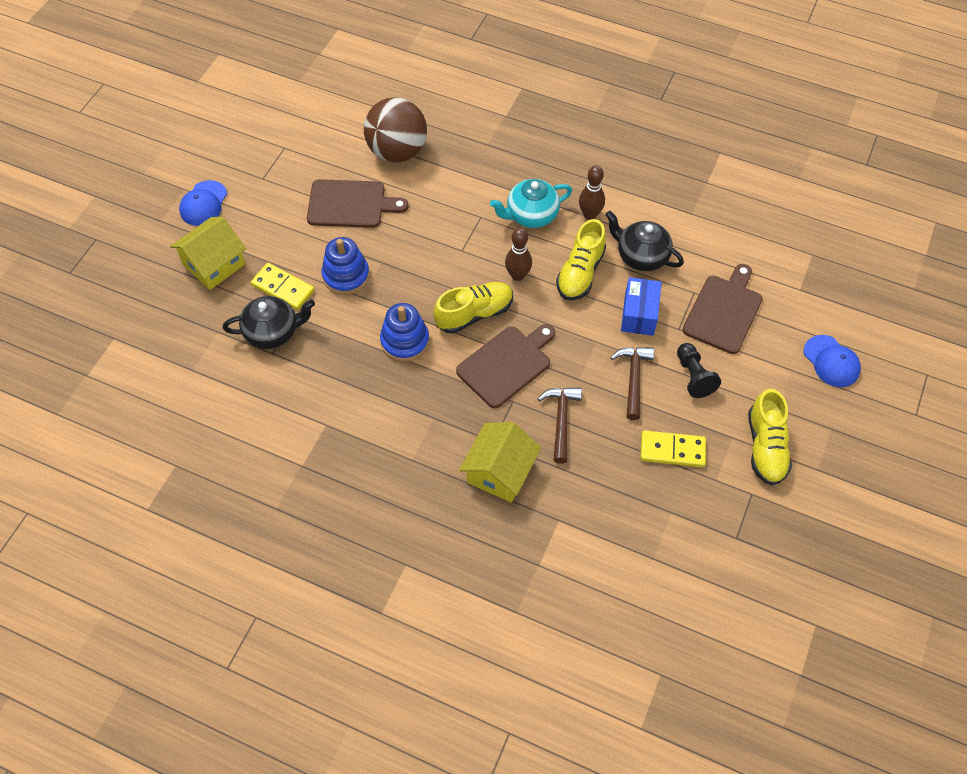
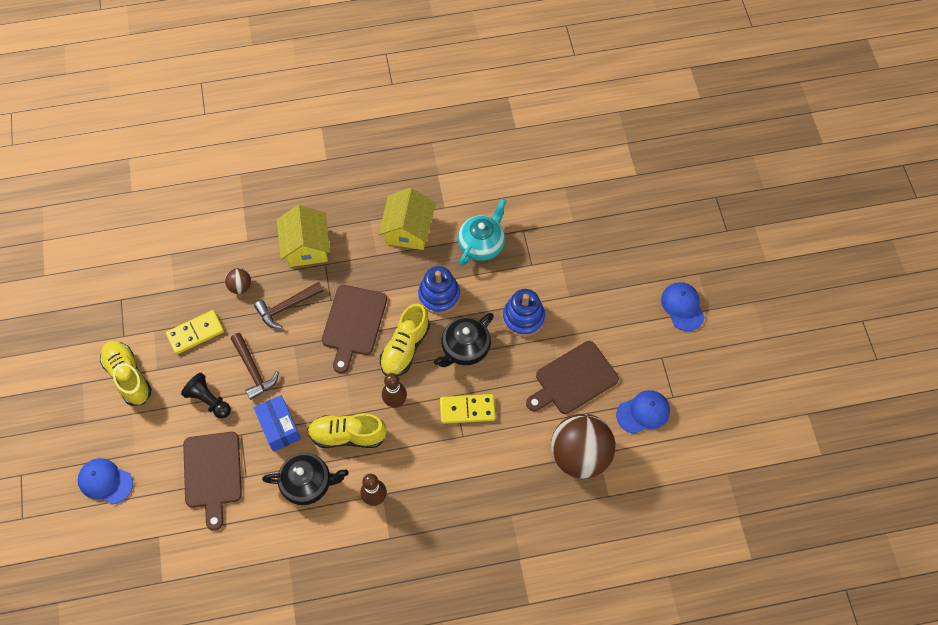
camera: 145 degrees right, 5 degrees up
yellow house [170,216,246,290] -> yellow house moved to [379,188,436,250]
black teapot [223,296,315,349] -> black teapot moved to [434,313,494,367]
yellow domino [251,263,314,310] -> yellow domino moved to [440,394,495,424]
turquoise teapot [490,179,572,228] -> turquoise teapot moved to [458,198,506,266]
brown hammer [538,388,582,464] -> brown hammer turned 90 degrees clockwise [254,282,324,329]
yellow shoe [556,219,606,300] -> yellow shoe turned 75 degrees counterclockwise [307,413,387,448]
none -> brown ball [225,268,251,294]
none -> blue cap [616,390,670,434]

